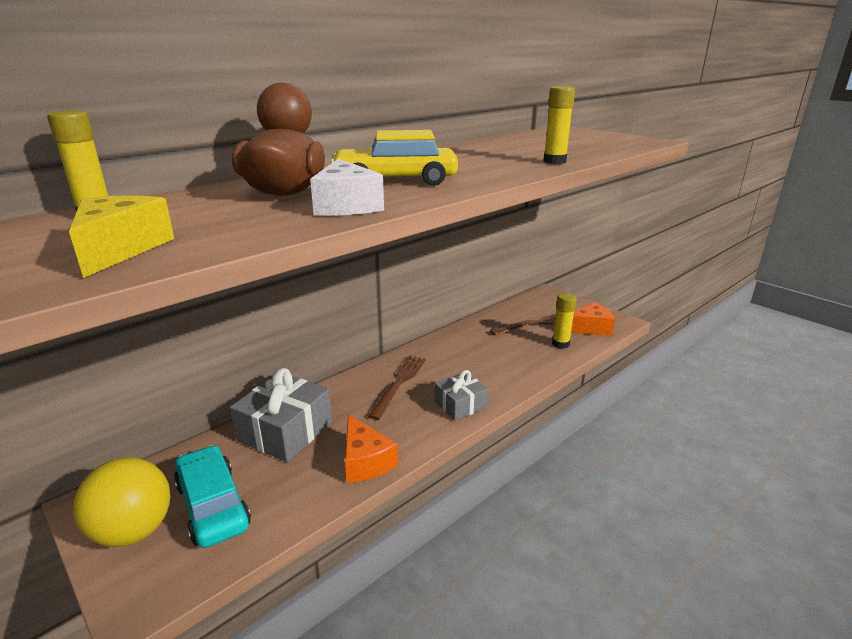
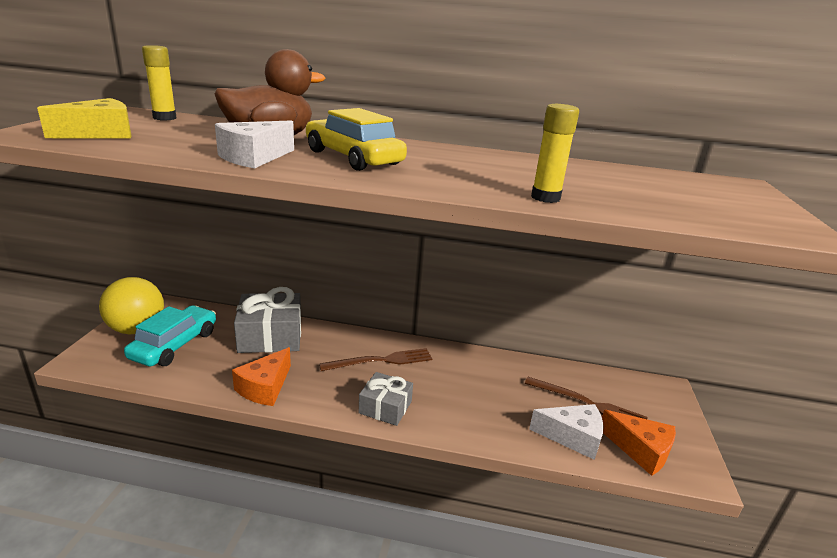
camera: 50 degrees right, 0 degrees up
yellow glue stick [552,292,577,349] -> white cheese [529,404,603,460]

